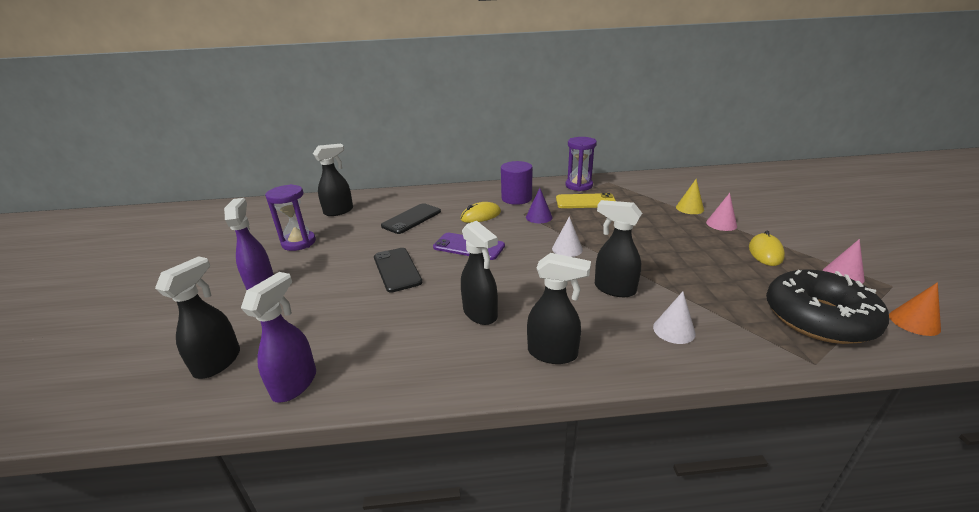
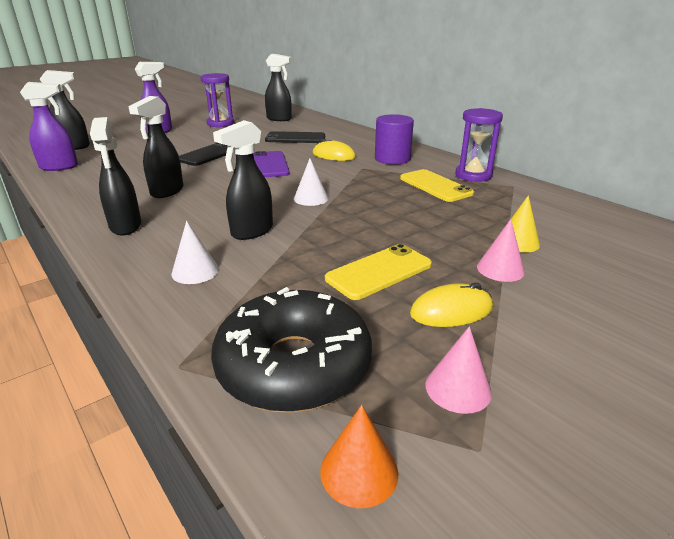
camera: 55 degrees right, 0 degrees up
purple cone [526,188,553,223] -> none
black spray bottle [595,200,642,297] -> black spray bottle turned 135 degrees counterclockwise [213,120,273,240]
none -> yellow phone [325,244,432,300]

